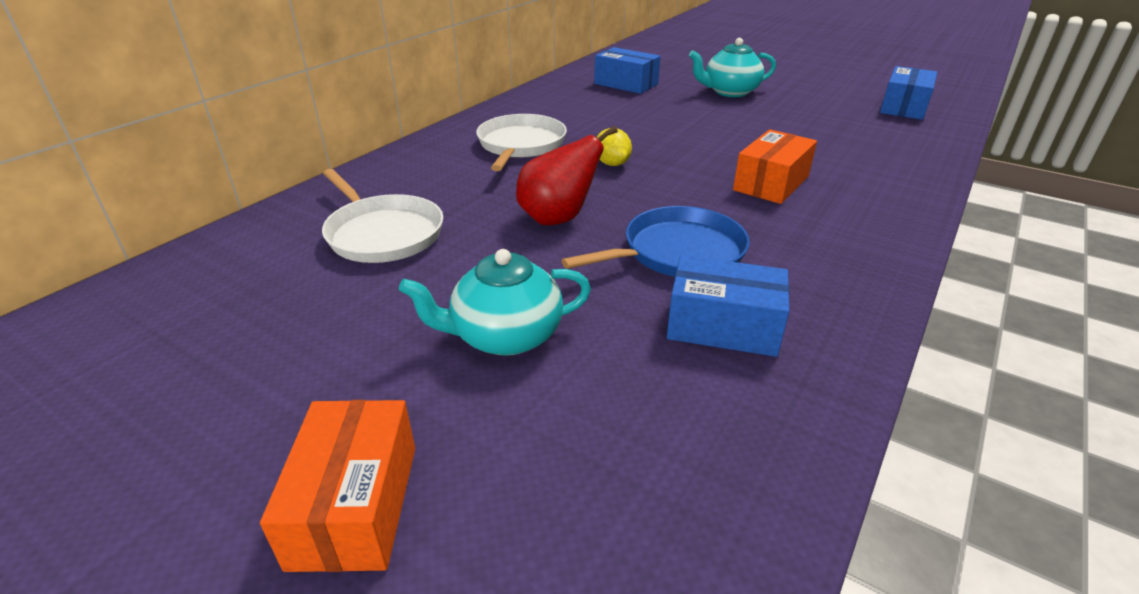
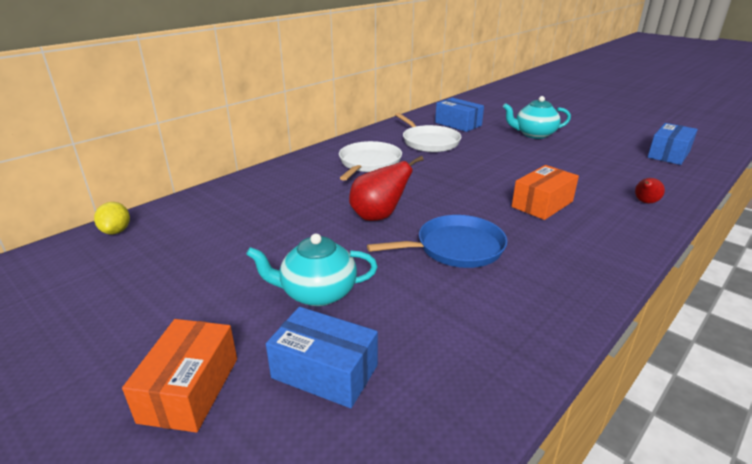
camera: 10 degrees right, 5 degrees down
white pan [322,169,443,263] -> white pan moved to [395,113,461,152]
yellow lemon [596,128,632,166] -> yellow lemon moved to [94,202,130,234]
blue box [667,255,789,357] -> blue box moved to [266,307,378,408]
none -> red pear [635,178,665,203]

